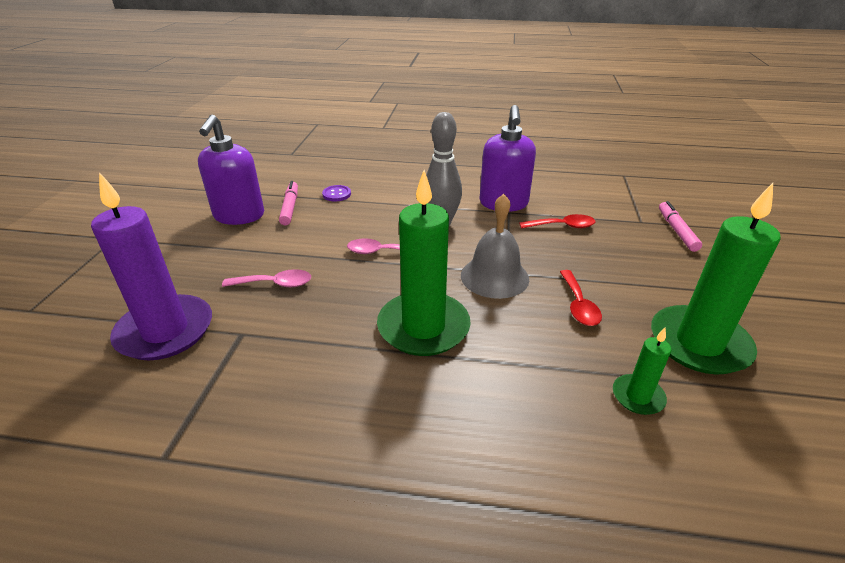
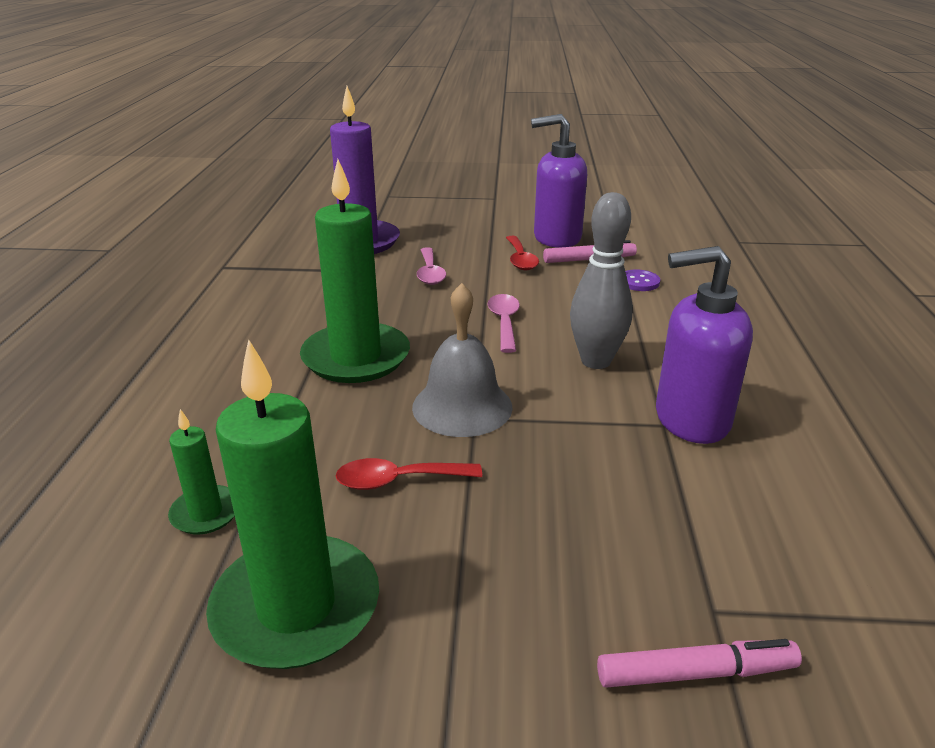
camera: 85 degrees right, 5 degrees down
red spoon [519,214,595,229] -> red spoon moved to [506,236,539,270]

